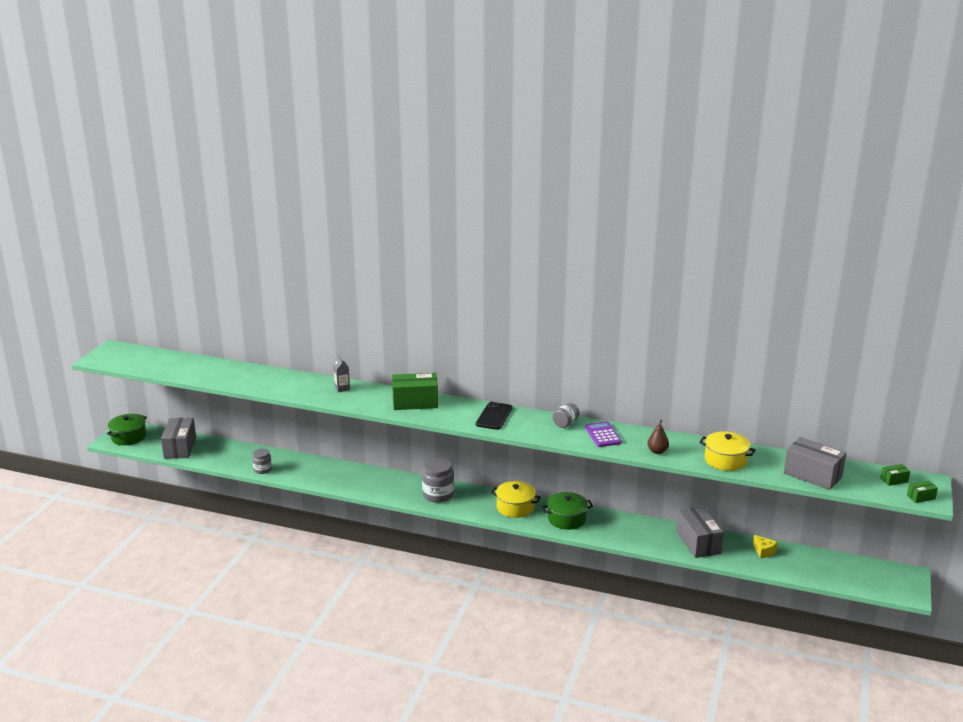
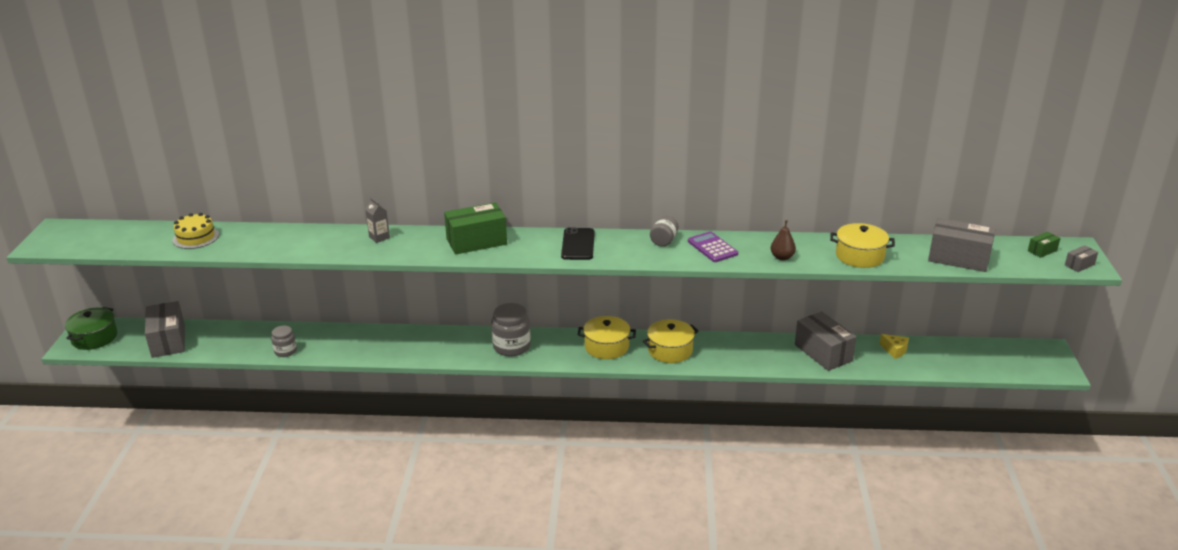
camera: 15 degrees left, 5 degrees up
green pot [542,492,593,530] -> yellow pot [643,319,698,363]
green box [907,480,938,503] -> grey box [1065,245,1098,272]
none -> yellow cake [173,213,219,249]

